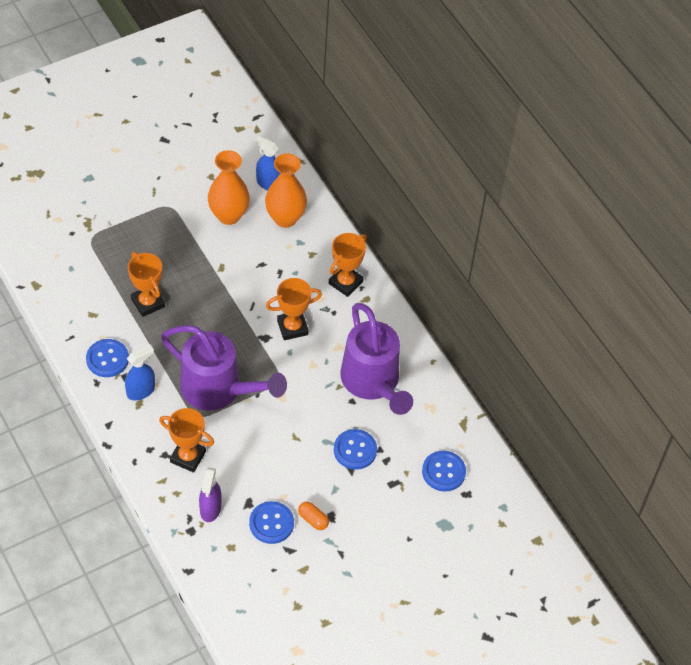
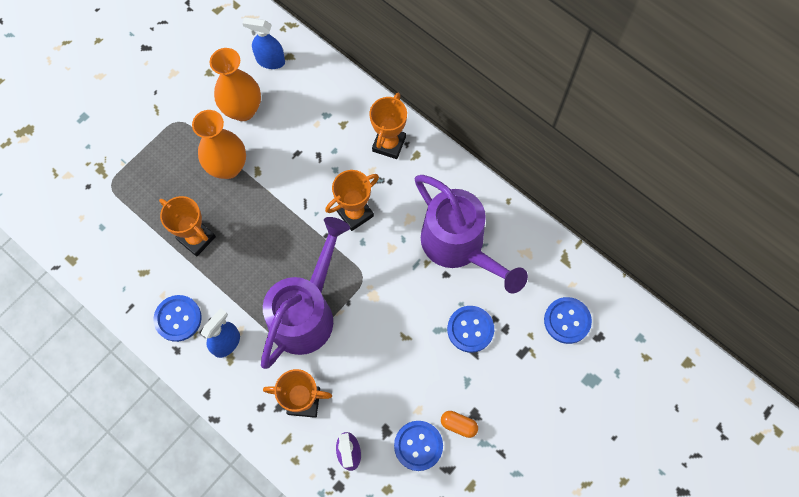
camera: 15 degrees left, 15 degrees up
purple watering can [161,325,287,411] -> purple watering can turned 75 degrees counterclockwise [261,217,350,369]
orange vase [265,153,307,228] -> orange vase moved to [192,110,246,179]

